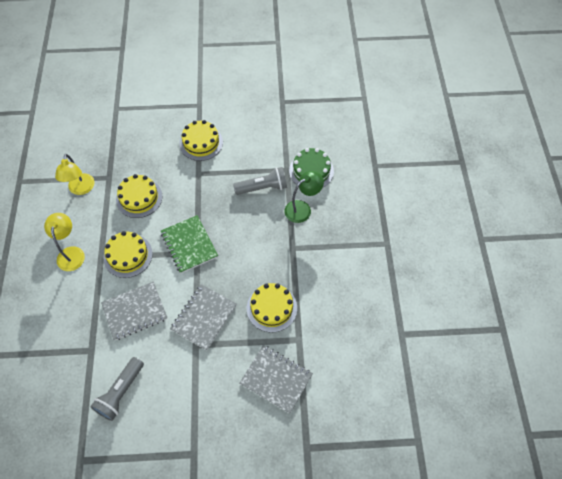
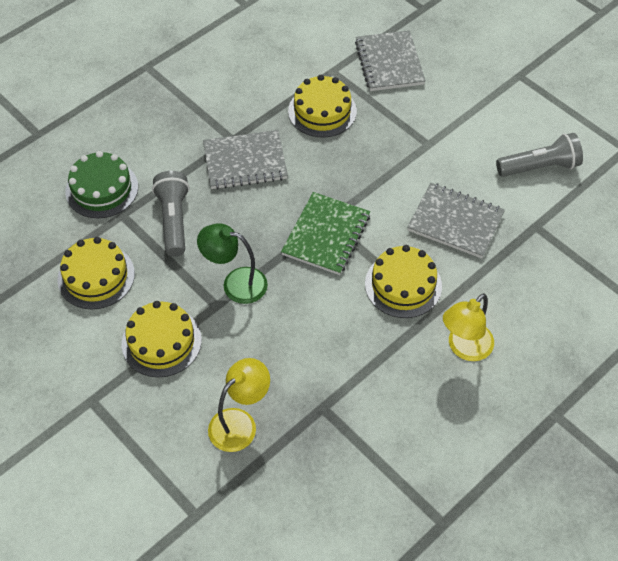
camera: 130 degrees left, 5 degrees down
yellow lamp [55,154,95,195] -> yellow lamp moved to [208,358,270,452]
yellow cake [116,174,162,218] -> yellow cake moved to [57,237,135,310]
grey notebook [170,284,237,351] -> grey notebook moved to [203,130,288,189]
grey flashlight [233,167,287,195] -> grey flashlight turned 45 degrees clockwise [152,171,189,256]
green lamp [285,171,324,223] -> green lamp moved to [197,223,268,304]

